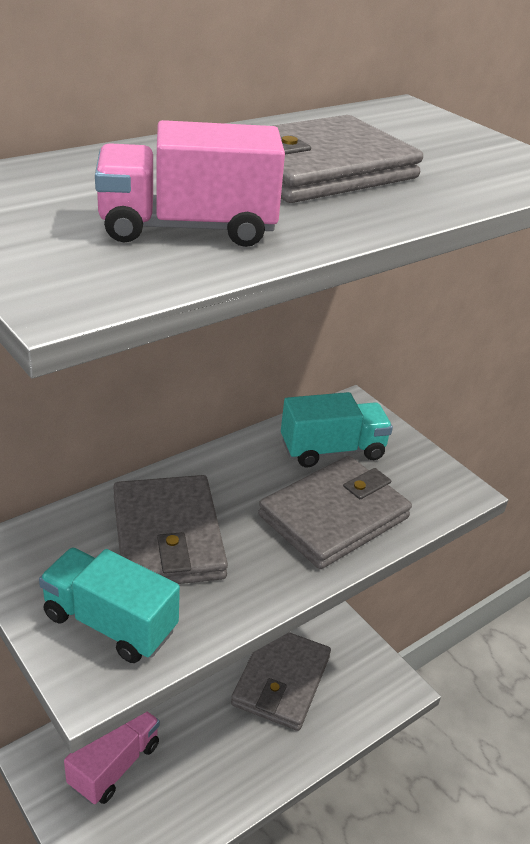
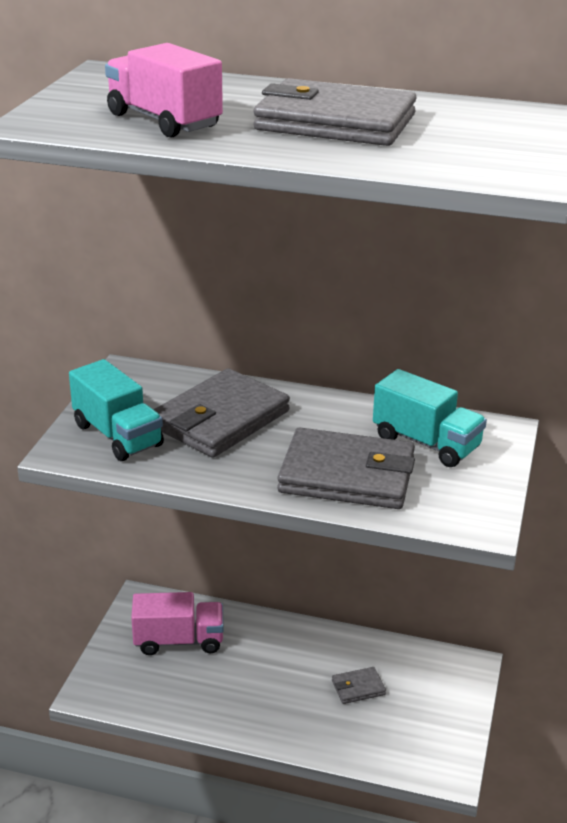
camera: 55 degrees right, 5 degrees down
turquoise truck [39,548,180,663] -> turquoise truck turned 150 degrees clockwise [69,359,164,461]
grey wallet [231,632,331,731] -> grey wallet [332,667,386,704], size x0.44

